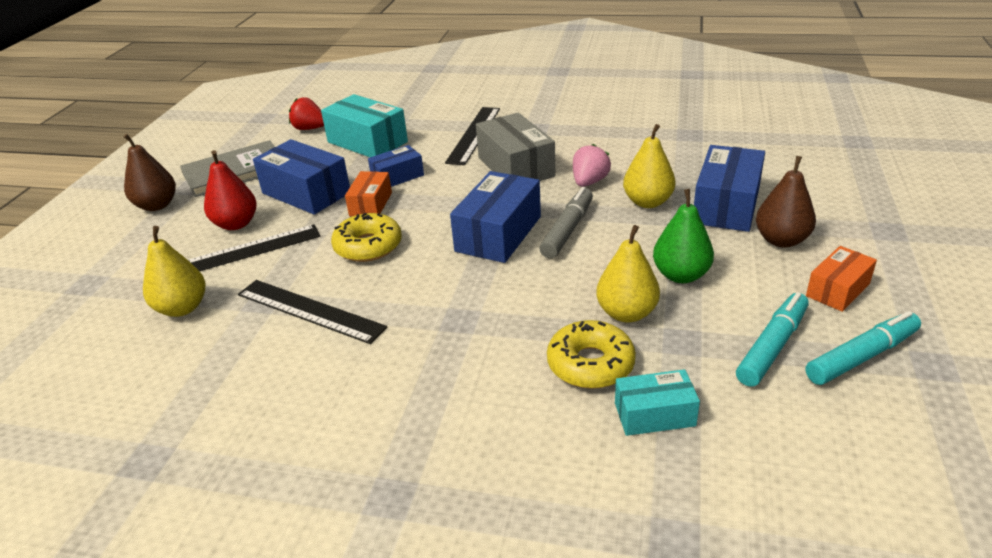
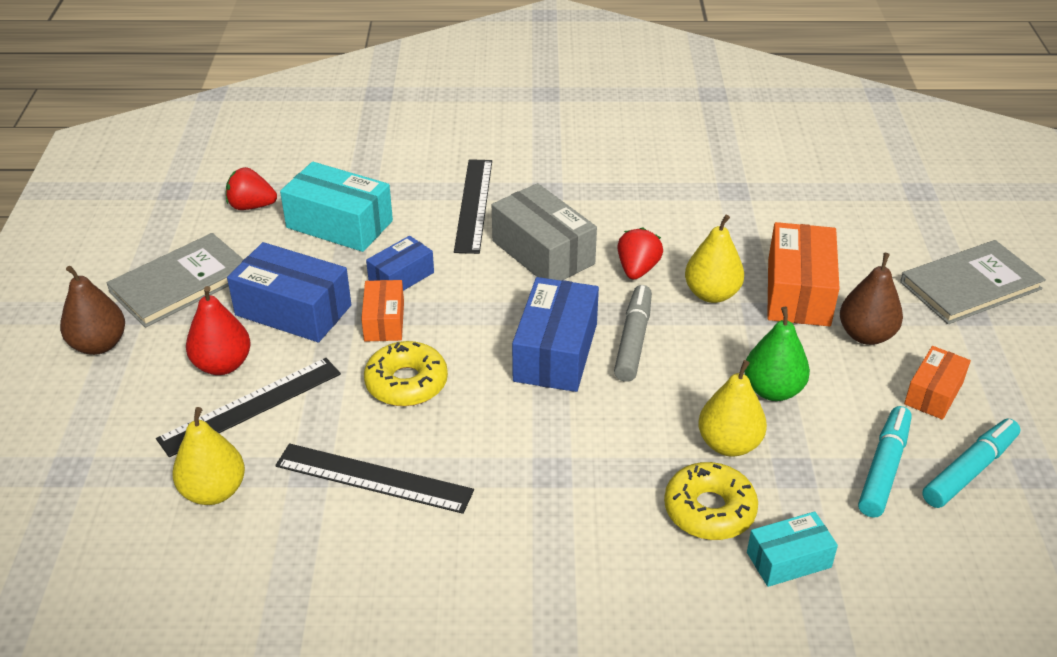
camera: 15 degrees left, 5 degrees up
pink strawberry [573,144,611,187] -> red strawberry [618,227,663,280]
blue box [694,145,765,232] -> orange box [767,222,840,326]
none -> grey book [900,240,1046,324]

